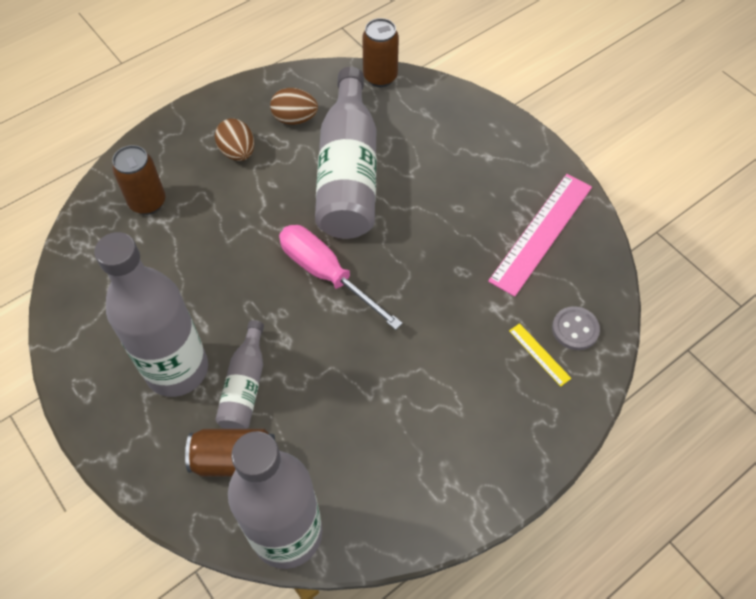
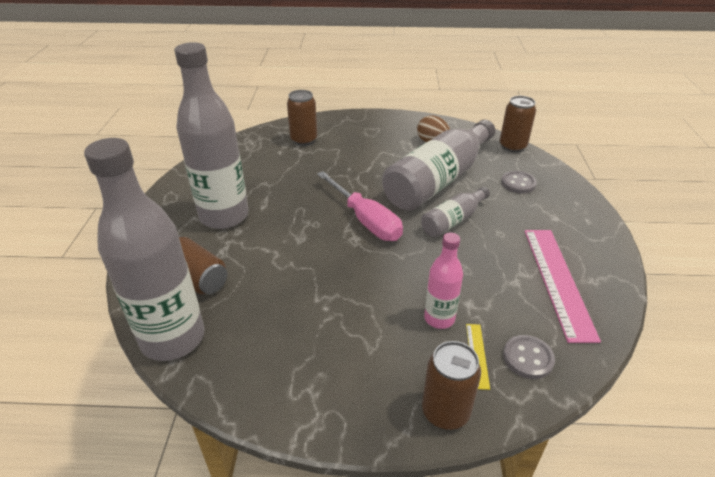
camera: 40 degrees right, 20 degrees down
brown egg [215,118,254,161] -> none
grey bottle [215,320,264,429] -> grey bottle moved to [421,187,490,237]
pink screwdriver [279,225,403,330] -> pink screwdriver turned 150 degrees clockwise [317,171,403,241]
pink ruler [488,174,592,297] -> pink ruler turned 75 degrees counterclockwise [525,230,601,343]
none -> brown can [422,341,481,430]
none -> pink bottle [424,233,463,329]
none -> grey button [501,171,537,194]

